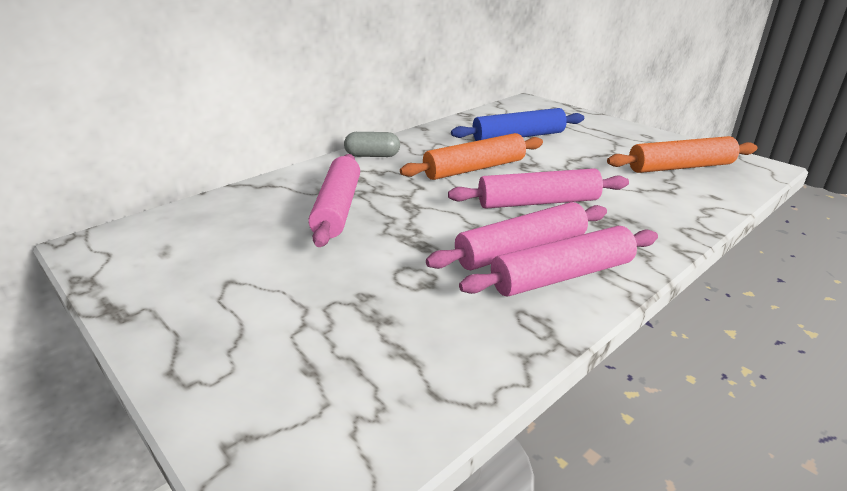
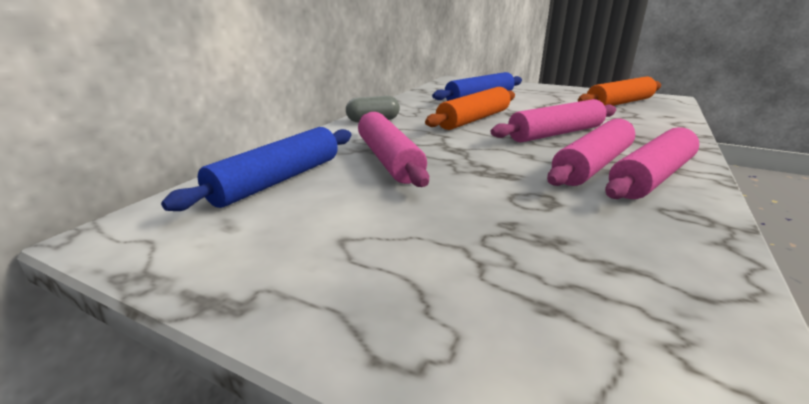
camera: 20 degrees left, 5 degrees down
none -> blue rolling pin [161,127,351,211]

